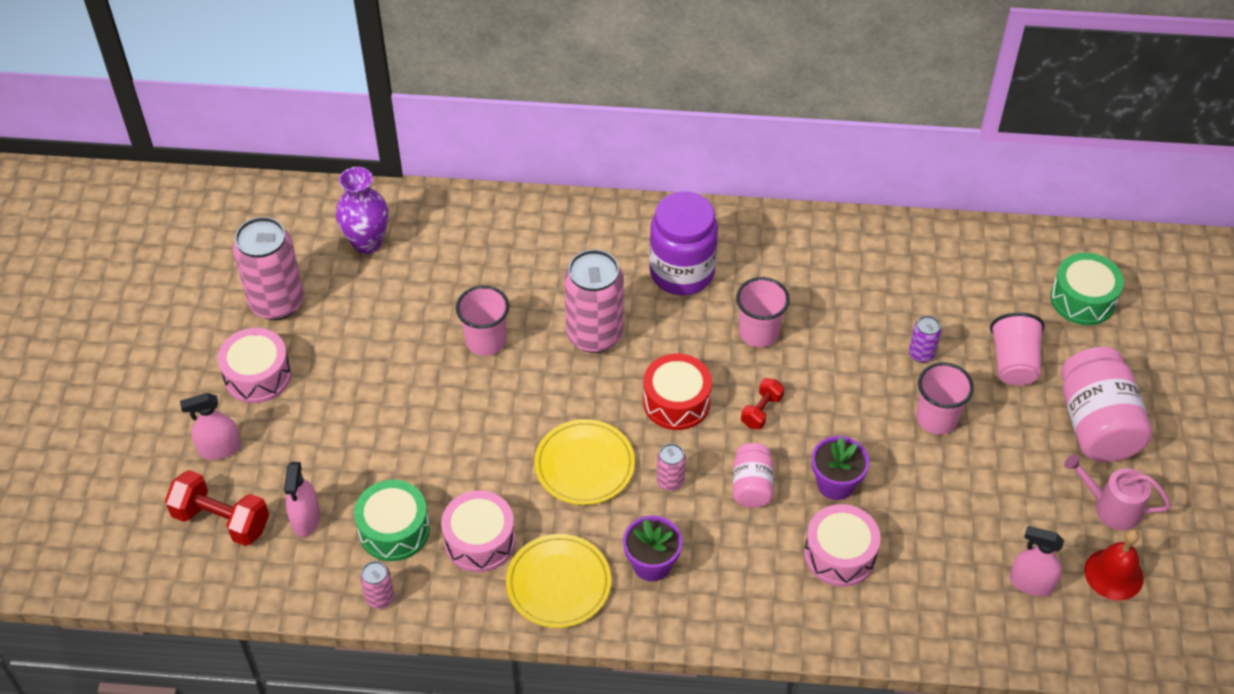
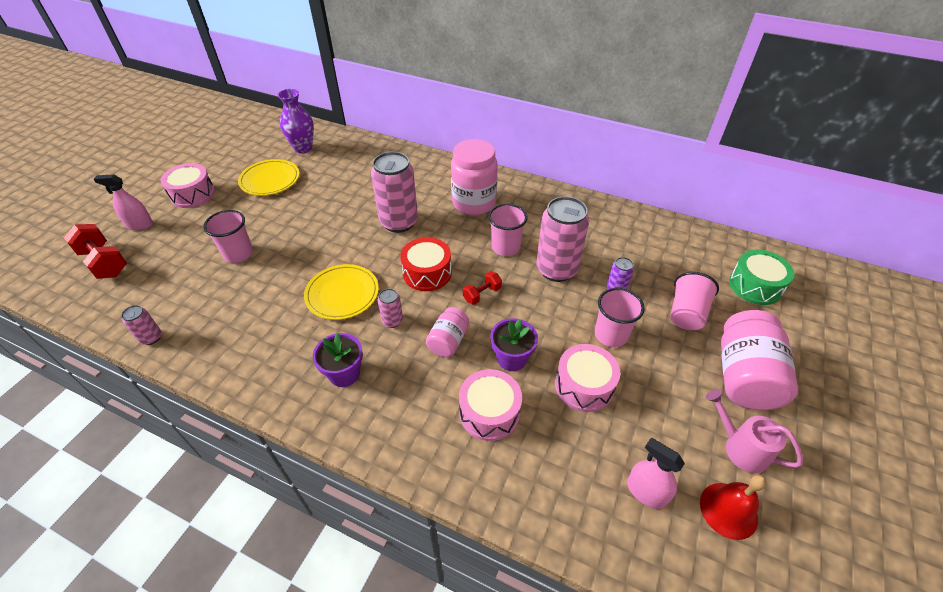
camera: 20 degrees right, 5 degrees down
pink can [233,217,304,320] -> pink can moved to [536,196,589,282]
pink spray bottle [284,462,320,537] -> none
green drum [354,480,430,561] -> none
pink drum [441,490,515,572] -> pink drum moved to [555,344,620,412]
pink cup [456,285,509,356] -> pink cup moved to [203,210,253,263]
yellow plate [506,534,611,628] -> yellow plate moved to [238,159,299,196]
purple jar [649,191,718,295] -> pink jar [451,139,498,215]

